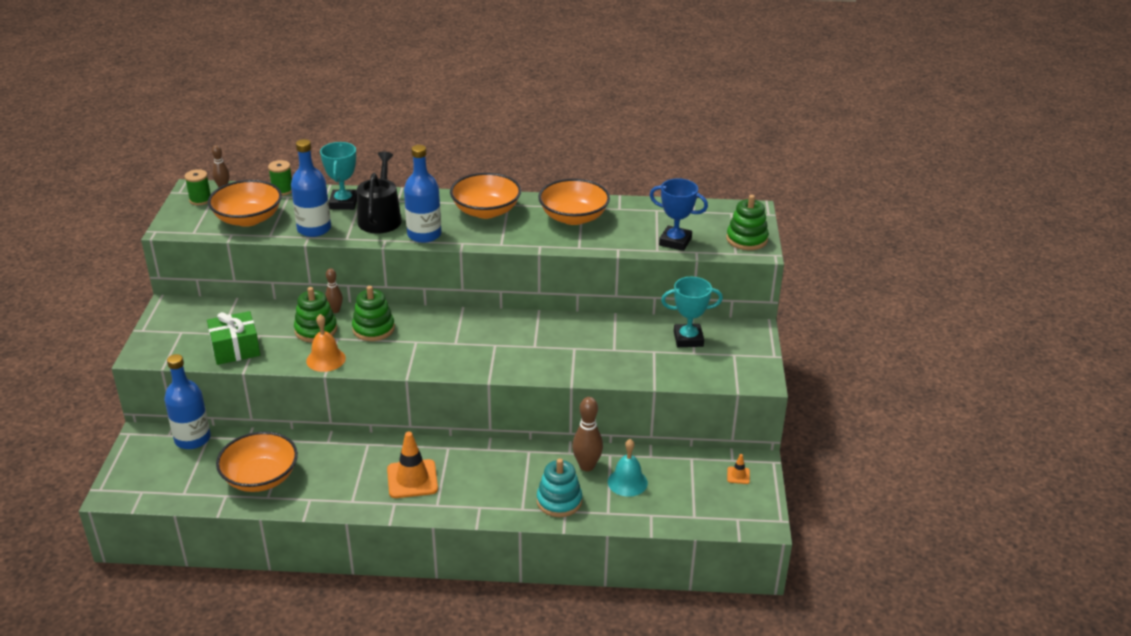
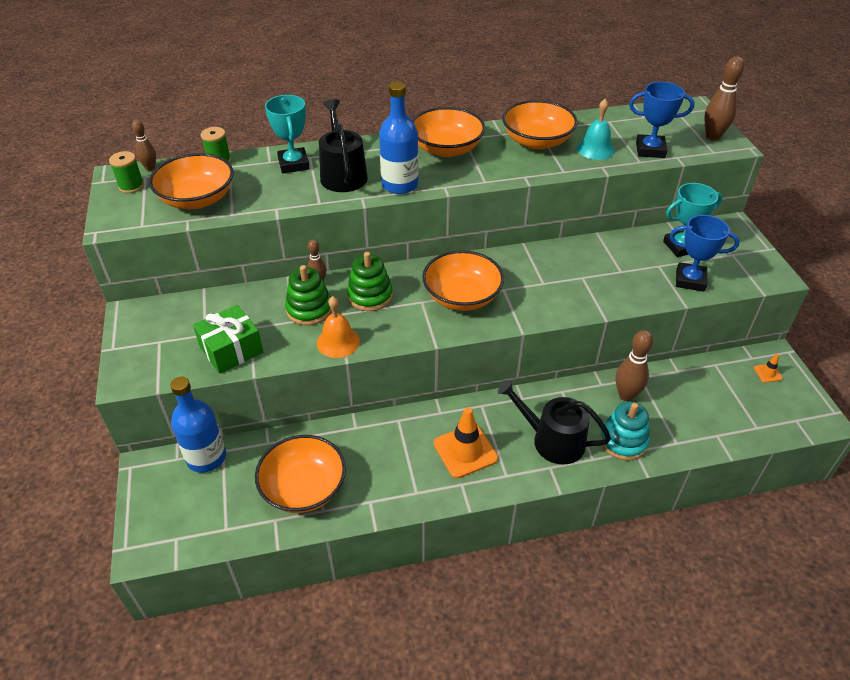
camera: 15 degrees left, 10 degrees up
blue bottle [291,139,331,237] -> none
turquoise bell [608,439,648,497] -> turquoise bell moved to [577,99,615,160]
green stacking toy [726,195,769,250] -> brown bowling pin [704,56,744,141]
none -> orange bowl [422,250,504,311]
none -> black watering can [498,380,611,465]
none -> blue trophy [670,215,740,292]

